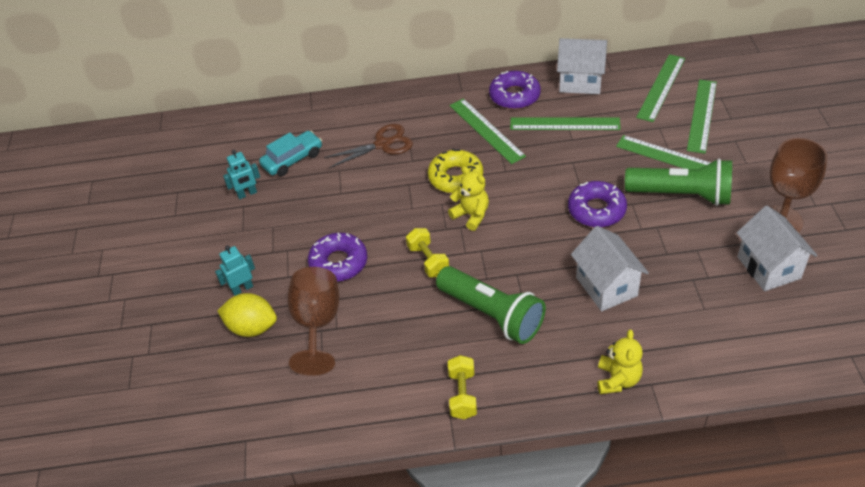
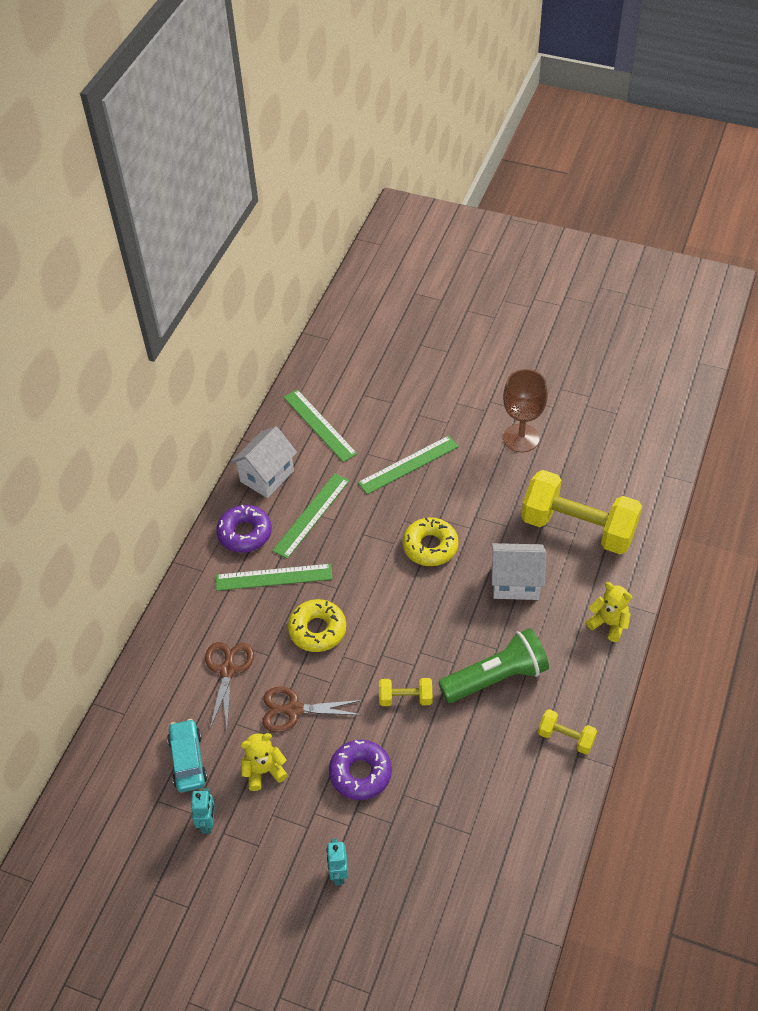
camera: 65 degrees left, 5 degrees up
yellow lemon [217,293,277,337] -> none
brown goblet [288,267,339,376] -> none
yellow teddy bear [448,166,489,231] -> yellow teddy bear moved to [241,733,288,791]
purple donut [568,181,627,227] -> yellow donut [402,517,459,566]
green flashlight [625,158,732,206] -> none
green ruler [687,80,717,154] -> none
white house [737,206,817,291] -> none
none -> brown scissors [262,687,363,733]
none -> yellow dumbbell [521,470,642,554]

